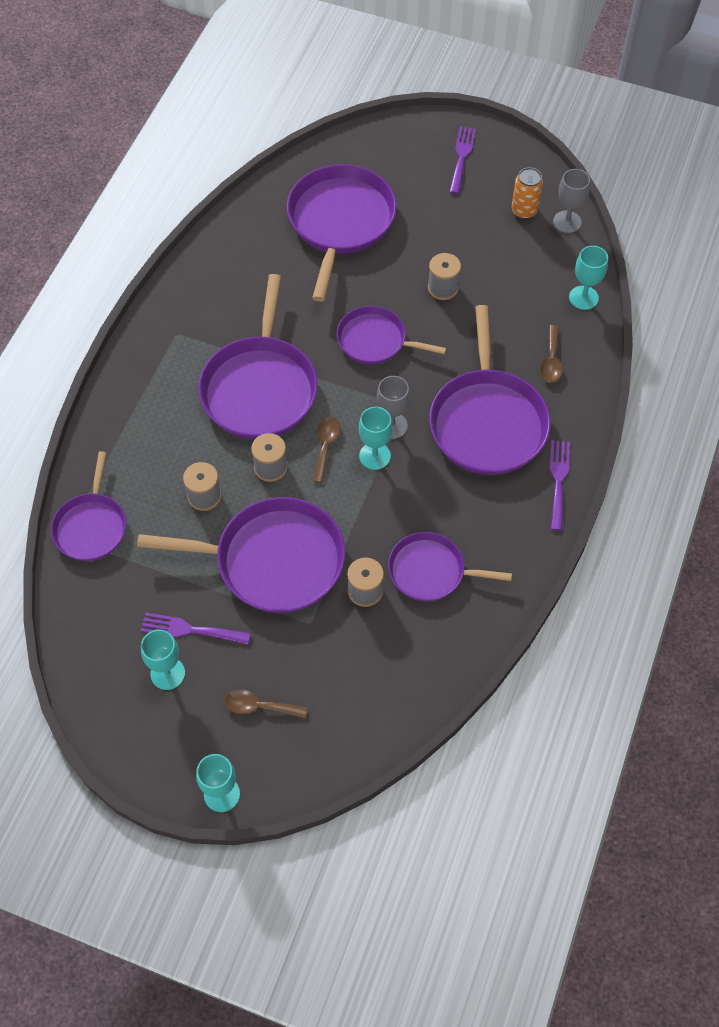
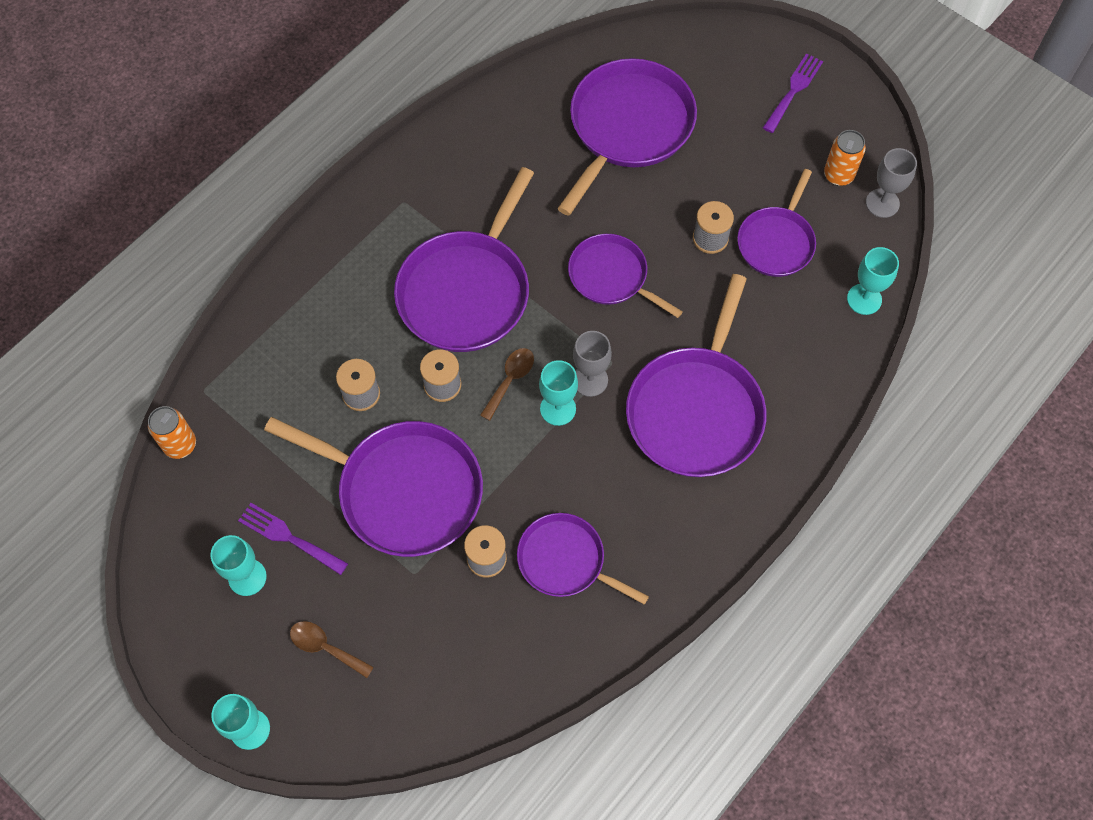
camera: 20 degrees right, 5 degrees up
purple pan [51,451,126,561] -> purple pan moved to [737,169,816,277]
brown spoon [540,325,563,383] -> none
purple fork [550,440,570,531] -> none
none -> orange can [148,406,196,459]

